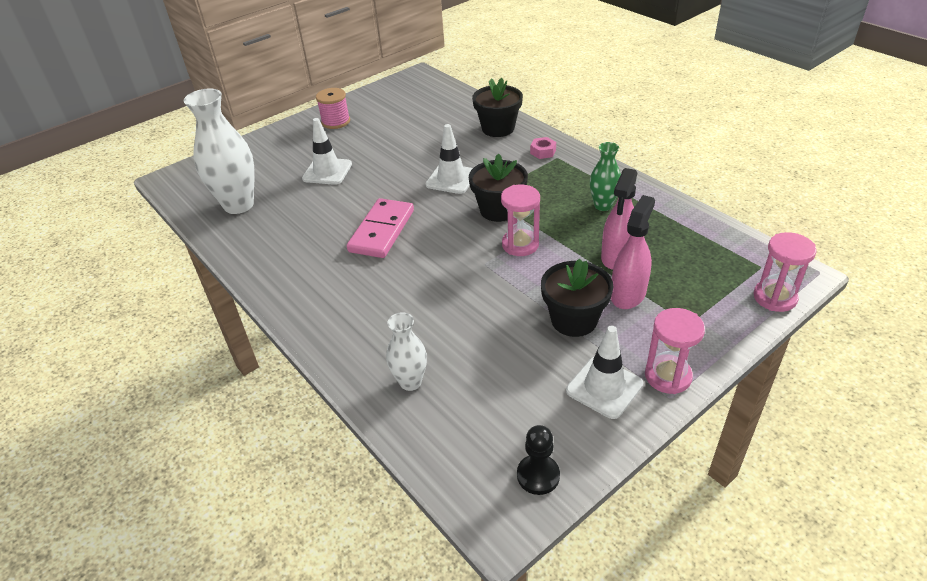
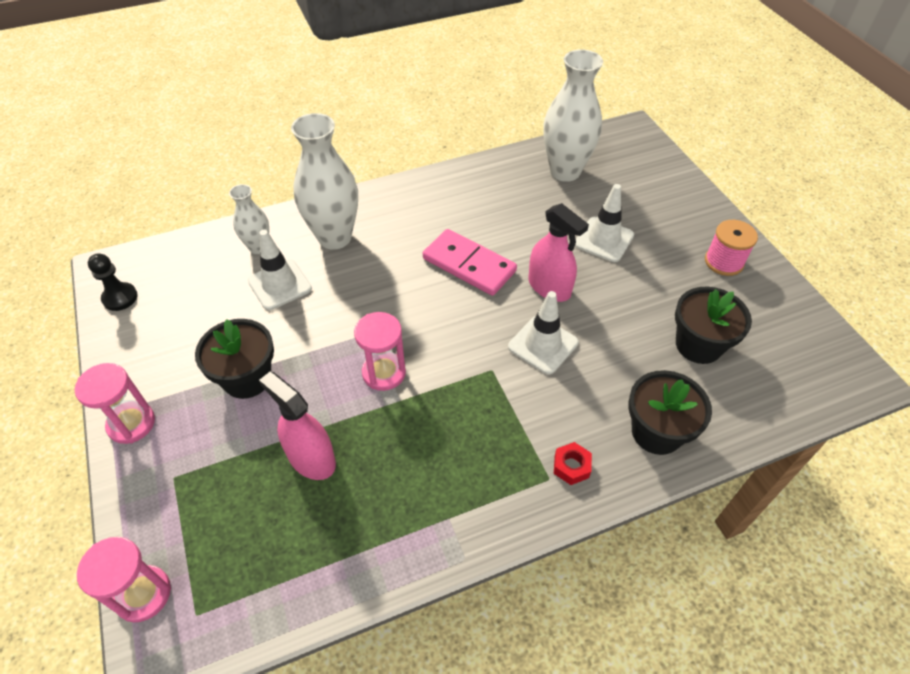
camera: 105 degrees right, 10 degrees up
black flower pot [469,153,528,222] -> black flower pot moved to [675,287,752,364]
pink nut [530,137,556,159] -> red nut [554,442,592,485]
white traffic cone [566,326,643,419] -> white traffic cone moved to [248,230,312,310]
green vase [590,142,621,211] -> none
pink spray bottle [611,195,655,309] -> pink spray bottle moved to [529,203,589,302]
none -> white vase [291,113,358,250]

